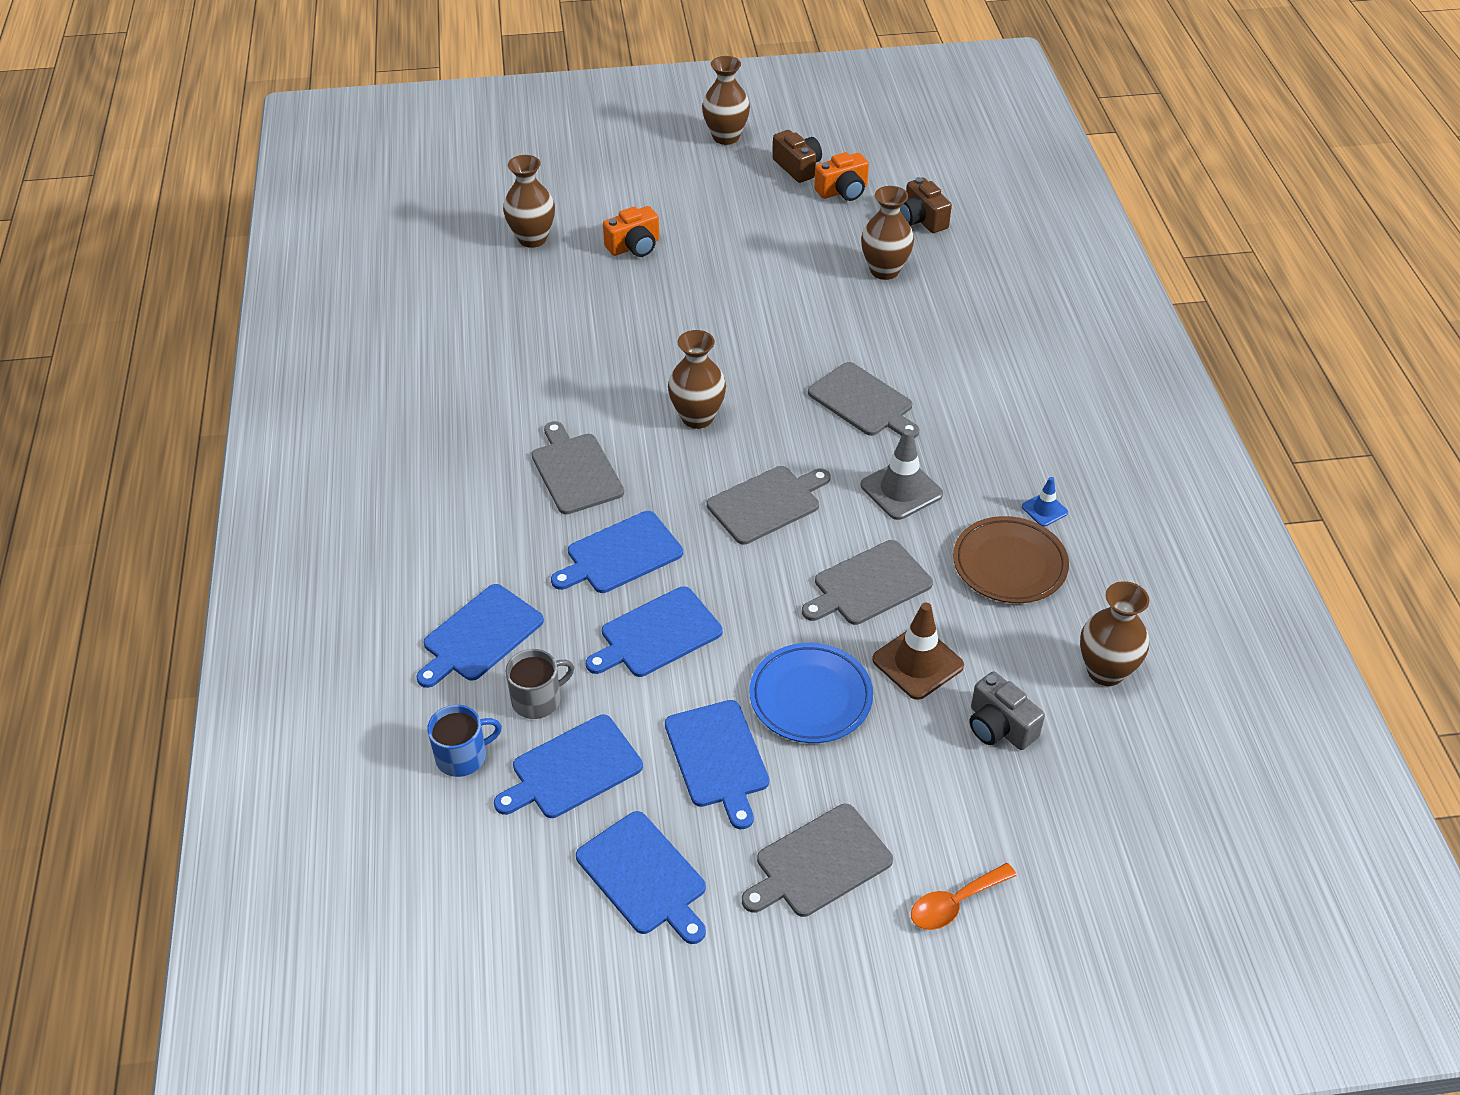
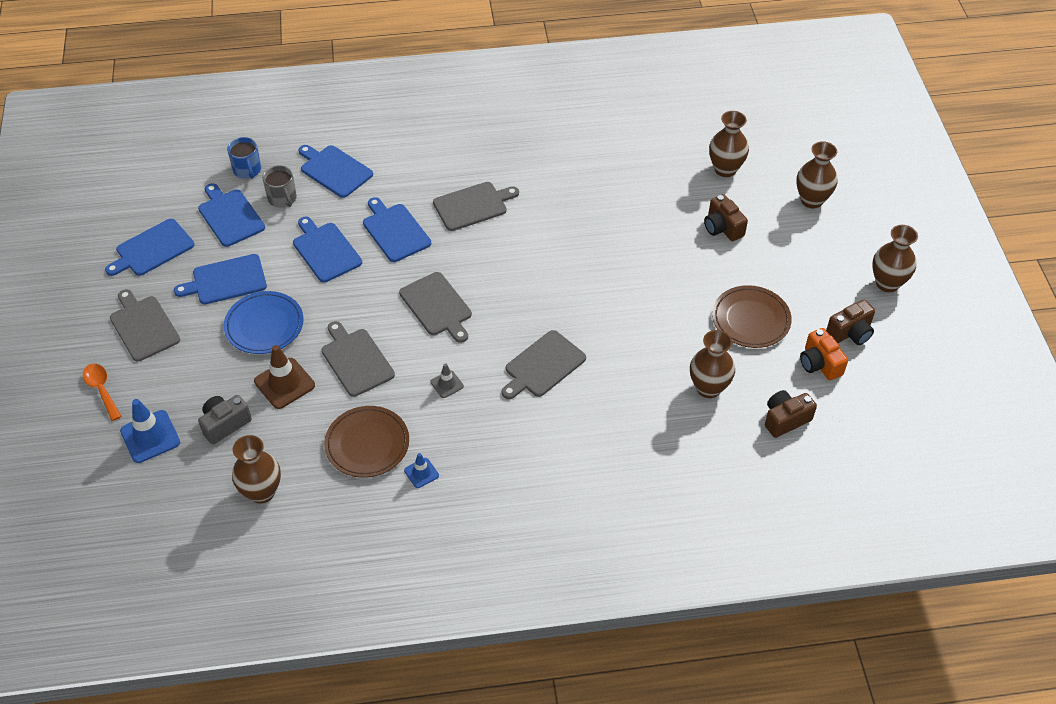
camera: 90 degrees right, 5 degrees up
orange camera [603,206,659,257] -> brown camera [704,194,748,241]
brown vase [668,330,726,429] -> brown vase moved to [796,141,838,209]
grey traffic cone [861,429,943,520] -> grey traffic cone [431,363,464,398], size x0.55
none -> blue traffic cone [120,399,180,463]
none -> brown plate [712,285,792,348]

